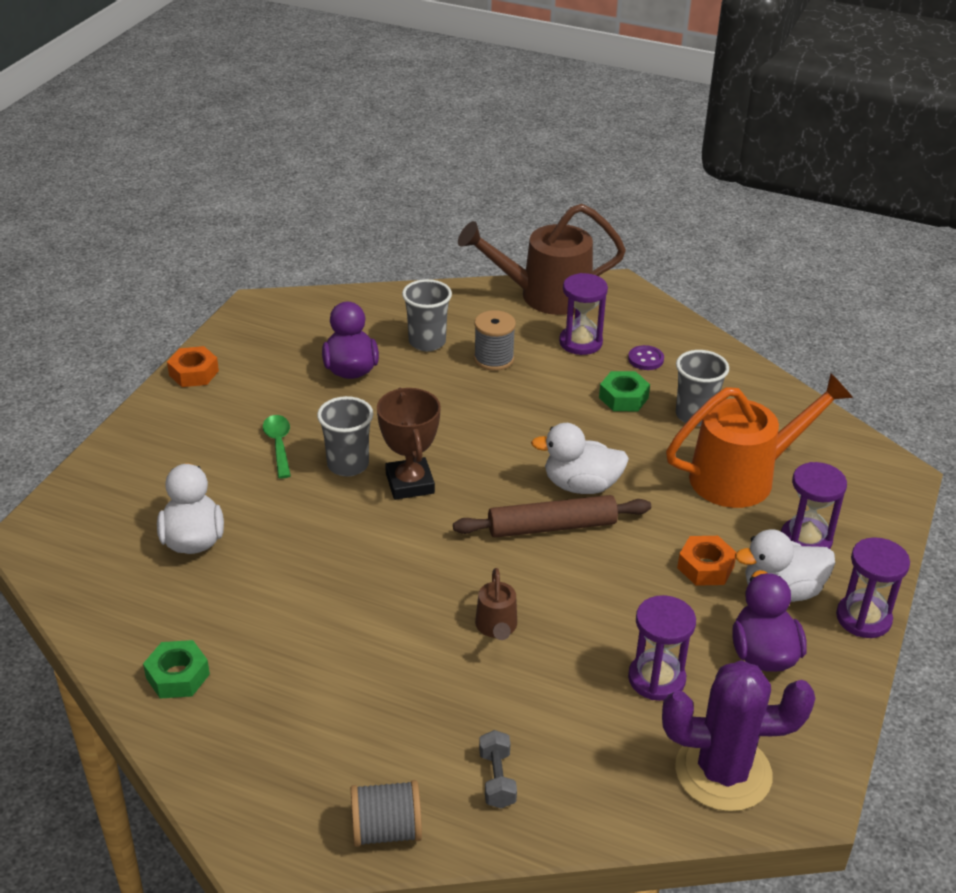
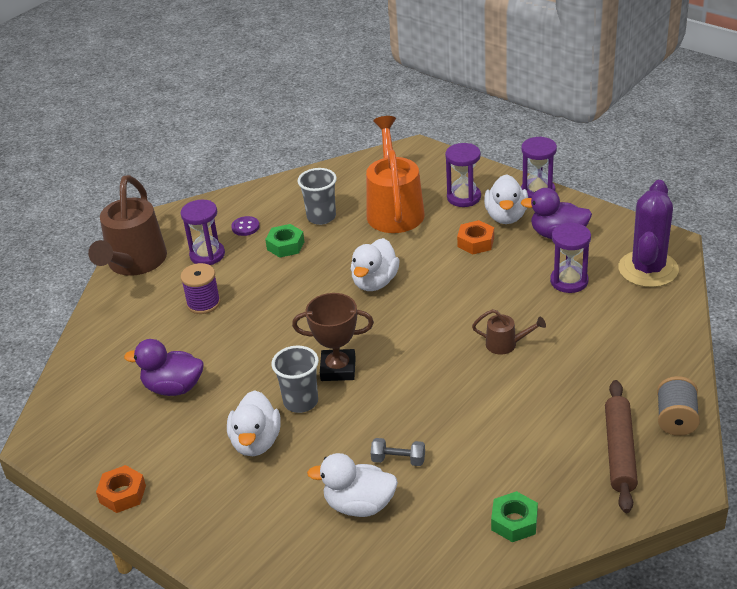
camera: 70 degrees left, 0 degrees up
green spoon [263,415,291,478] -> white duck [227,390,280,456]
grey cup [402,279,452,351] -> none
brown rolling pin [453,495,651,538] -> brown rolling pin moved to [605,380,638,513]
grey spool [474,310,516,371] -> purple spool [180,263,221,314]
grey dumbbell [479,730,517,809] -> grey dumbbell moved to [371,438,425,466]

